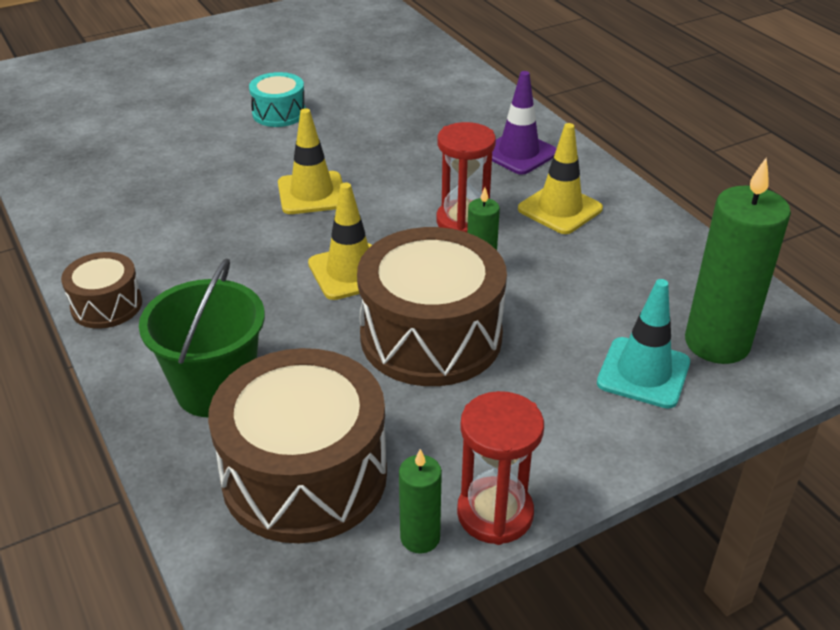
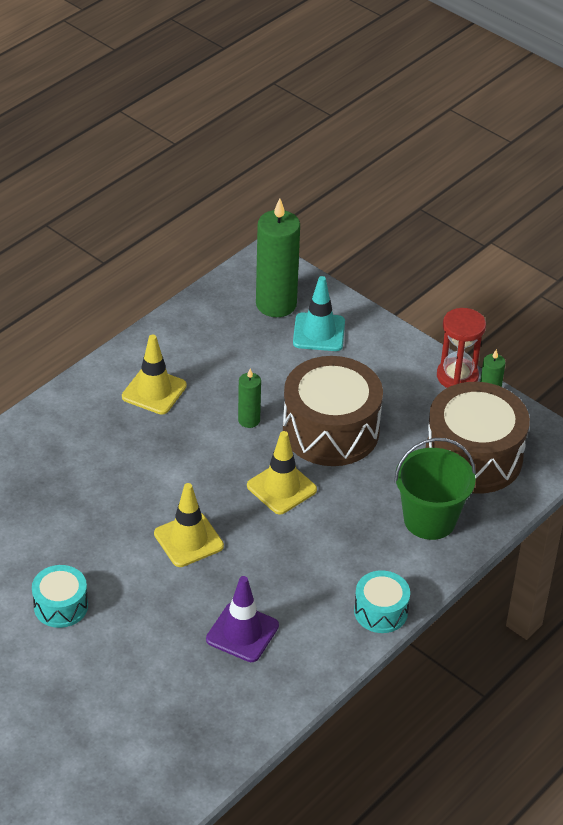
camera: 110 degrees left, 5 degrees up
brown drum [61,252,142,329] -> turquoise drum [354,570,410,633]
red hourglass [436,122,496,232] -> none
purple traffic cone [492,71,557,175] -> purple traffic cone moved to [206,576,279,662]

